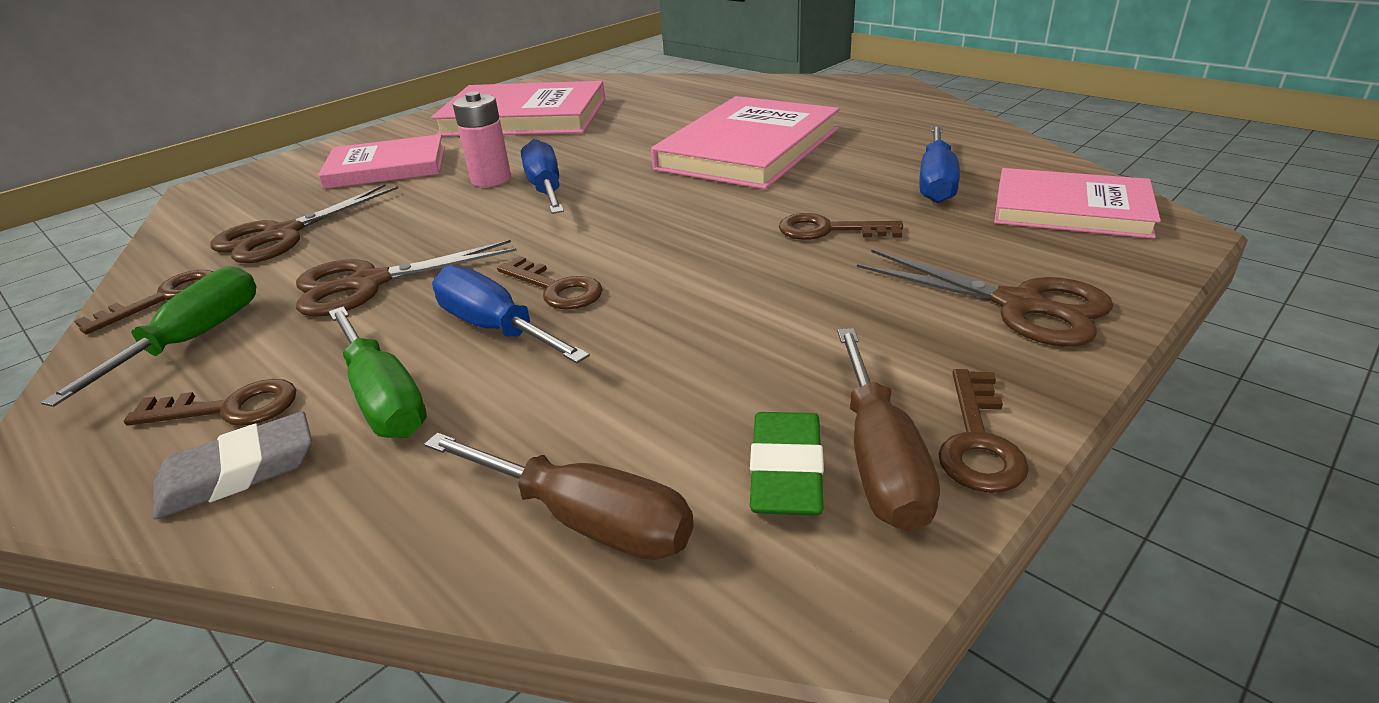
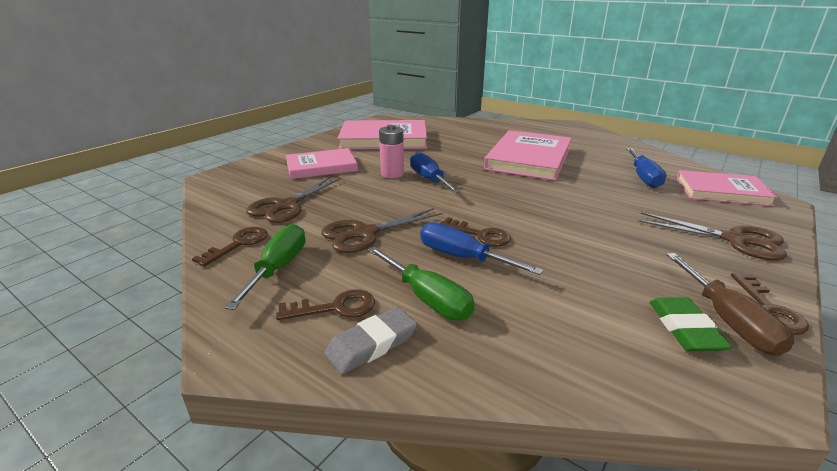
camera: 10 degrees left, 5 degrees down
brown screwdriver [424,433,694,560] -> none
brown key [779,213,903,240] -> none

